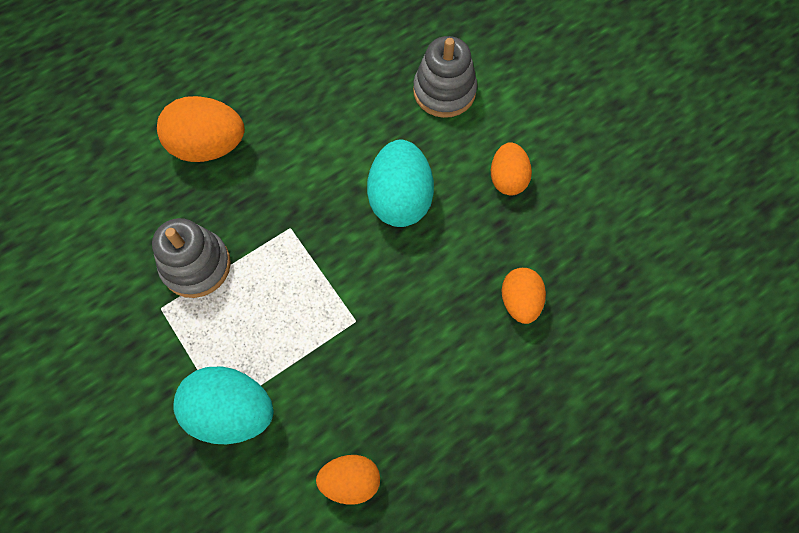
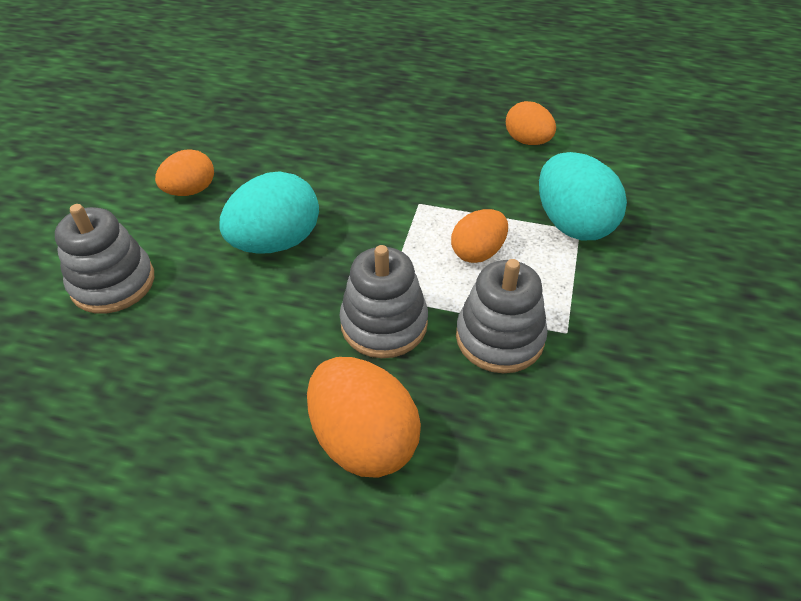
camera: 130 degrees left, 20 degrees down
orange egg [501,268,546,324] -> orange egg moved to [451,209,508,263]
none -> grey stacking toy [340,245,428,358]

